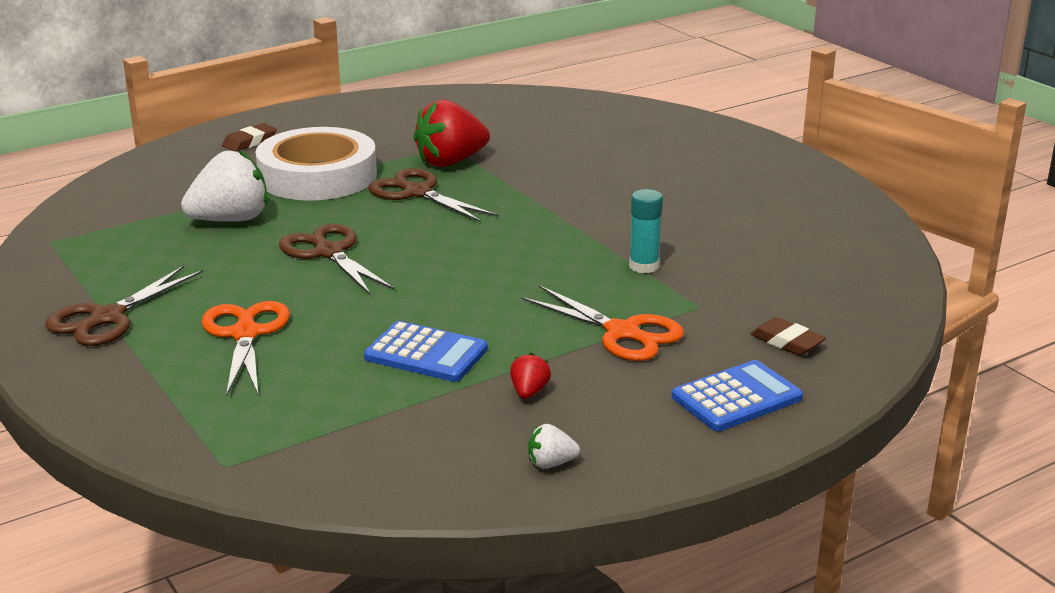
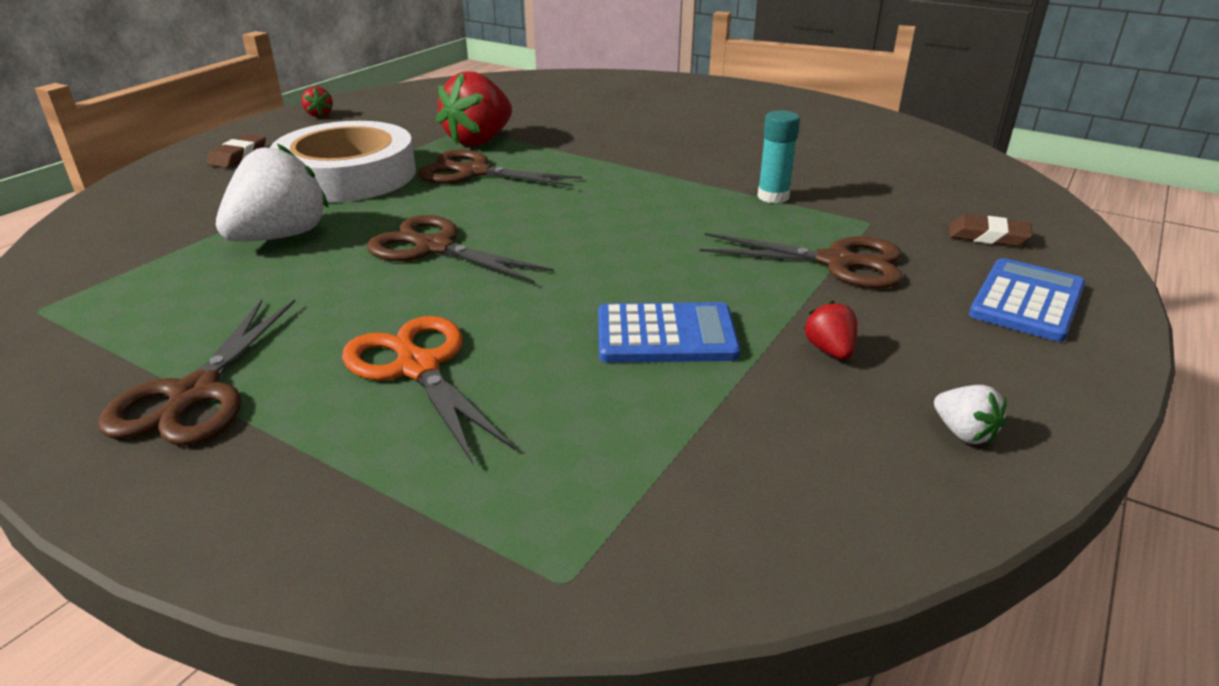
camera: 25 degrees left, 5 degrees up
orange scissors [521,285,684,361] -> brown scissors [699,233,903,288]
white strawberry [528,424,580,469] -> white strawberry turned 90 degrees counterclockwise [934,385,1007,445]
none -> red strawberry [301,87,333,117]

